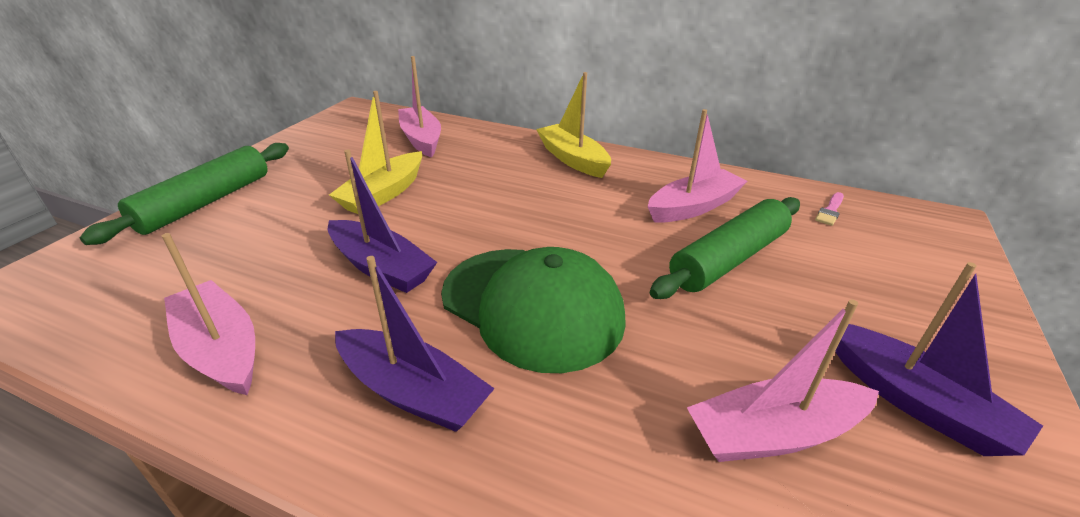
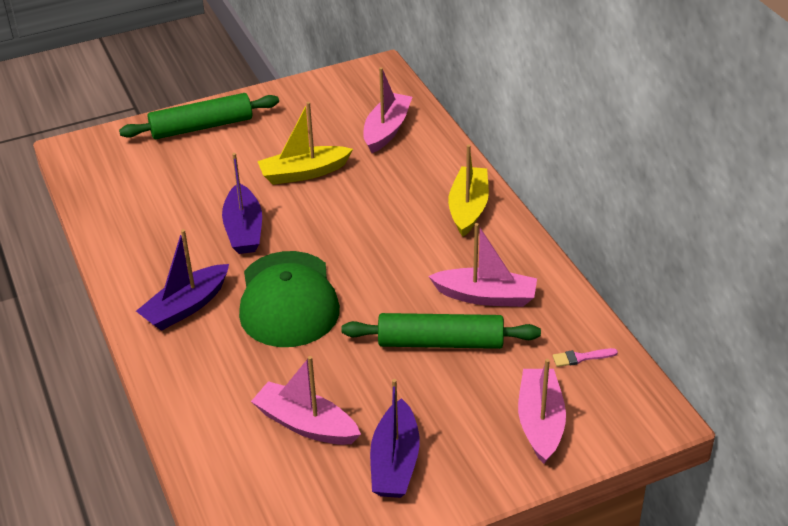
camera: 45 degrees right, 5 degrees up
pink boat [162,233,255,395] -> pink boat moved to [518,359,566,464]
purple boat [335,256,495,432] -> purple boat turned 60 degrees clockwise [136,229,229,331]

